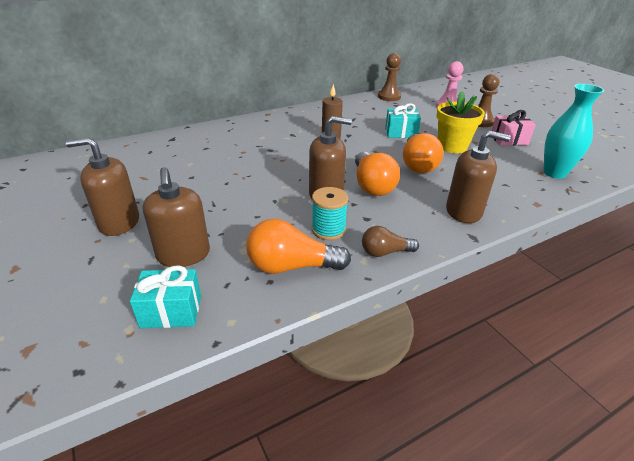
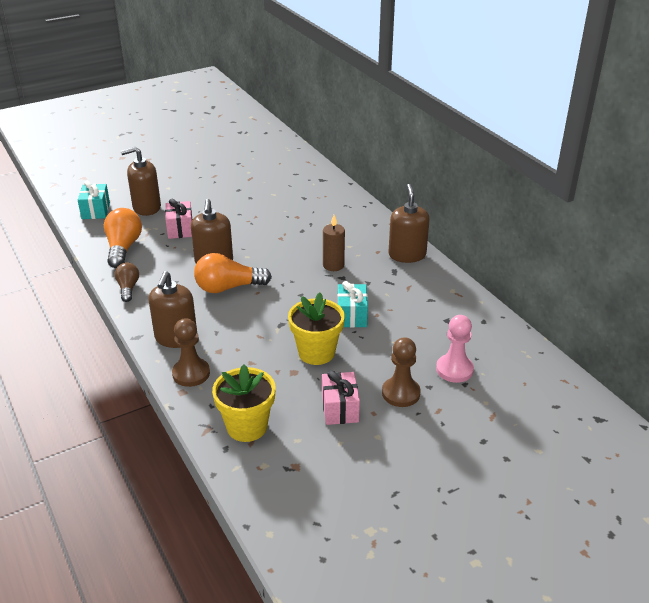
camera: 90 degrees right, 0 degrees up
brown soap dispenser [66,137,139,236] -> brown soap dispenser moved to [388,184,429,263]
turquoise spool [312,187,348,240] -> none
brown pawn [378,53,401,101] -> brown pawn moved to [172,318,210,387]
orange light bulb [403,133,444,173] -> none
turquoise vase [543,84,604,179] -> yellow flower pot [212,364,276,442]
none -> pink gift [165,198,193,239]

